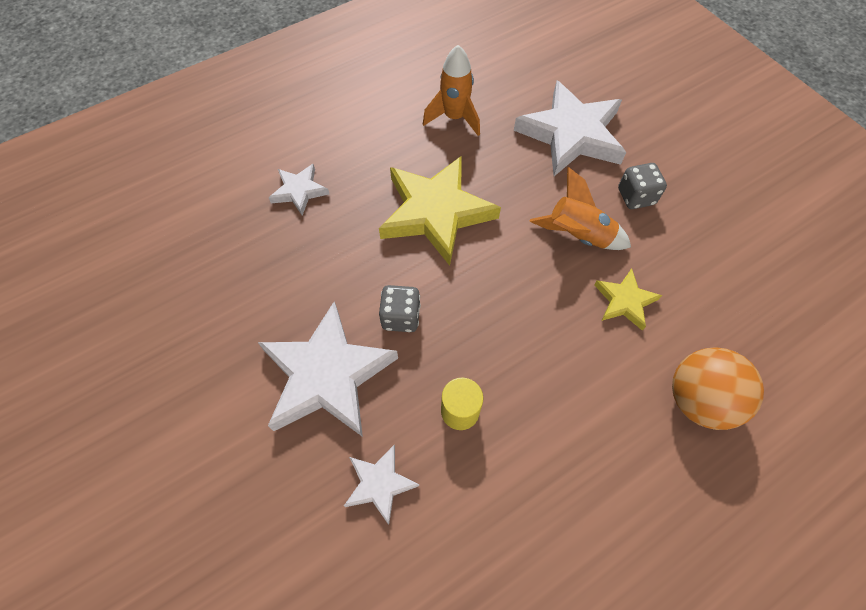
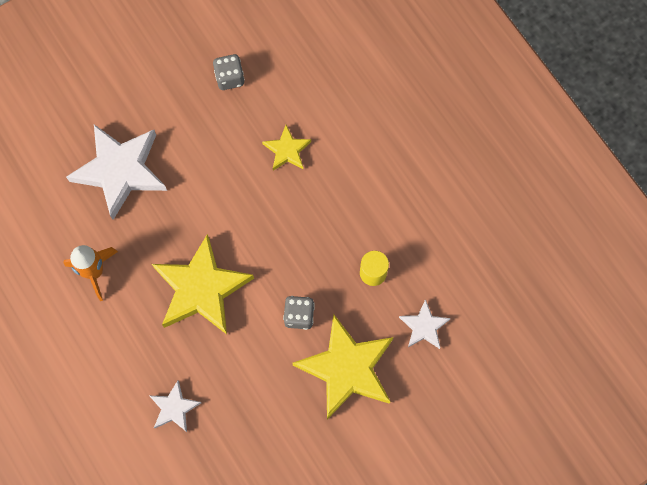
camera: 90 degrees left, 10 degrees up
white star [258,301,398,437] -> yellow star [292,315,394,419]
orange rocket [529,167,631,250] -> none
grey dice [618,163,667,209] -> grey dice moved to [213,54,245,90]
orange ball [672,347,764,430] -> none

